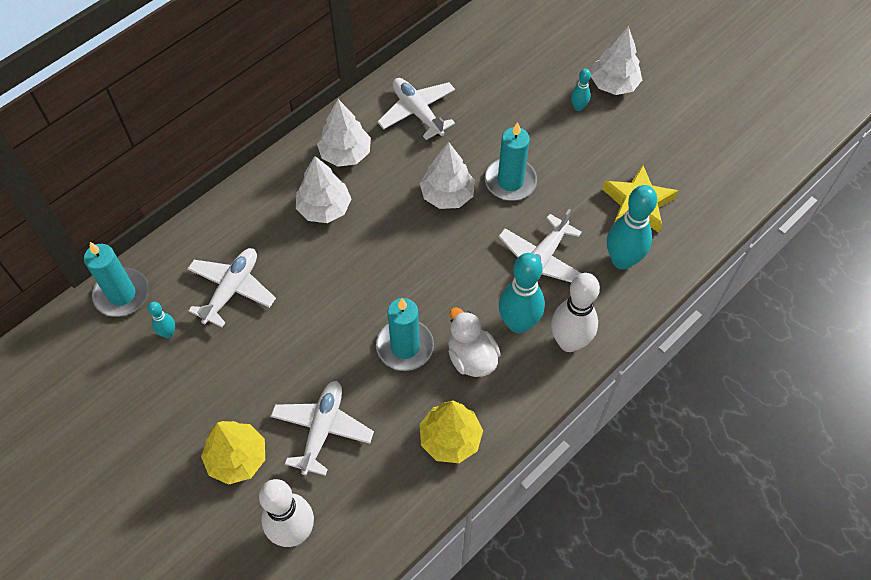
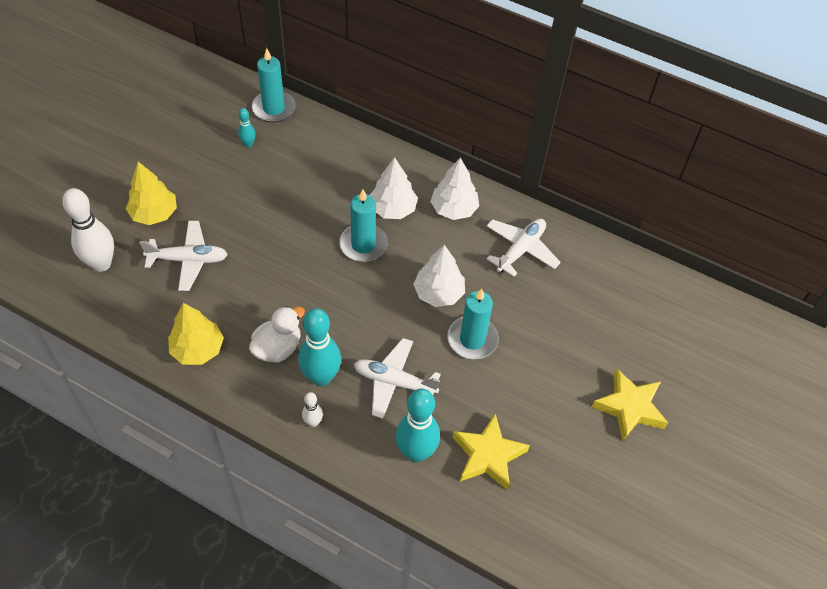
camera: 70 degrees right, 5 degrees down
white plane [187,248,276,327] -> none
turquoise candle [376,298,434,371] -> turquoise candle moved to [339,189,388,262]
white bowling pin [551,273,600,352] -> white bowling pin [302,392,323,427], size x0.48
turquoise bowling pin [571,69,591,111] -> none
white tree [591,26,642,95] -> yellow star [592,368,668,441]

